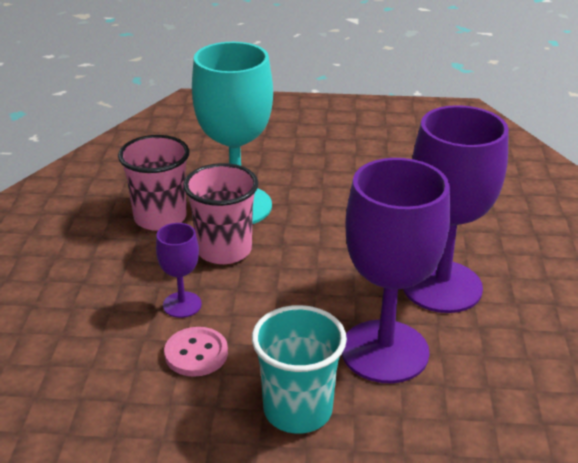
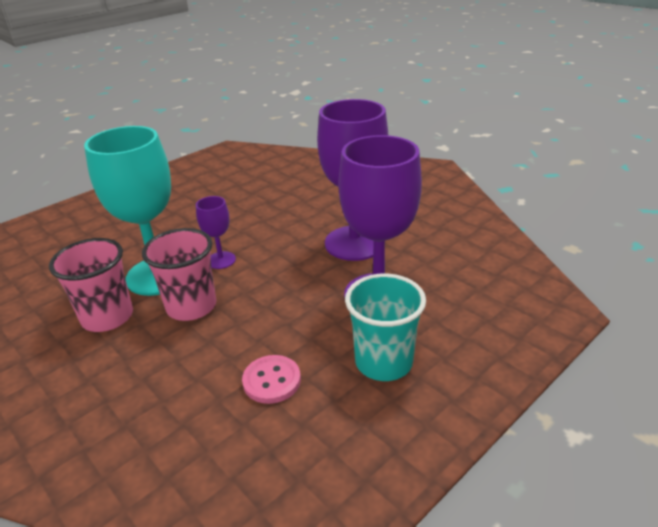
camera: 45 degrees left, 0 degrees up
purple goblet [156,223,202,318] -> purple goblet moved to [196,196,236,269]

